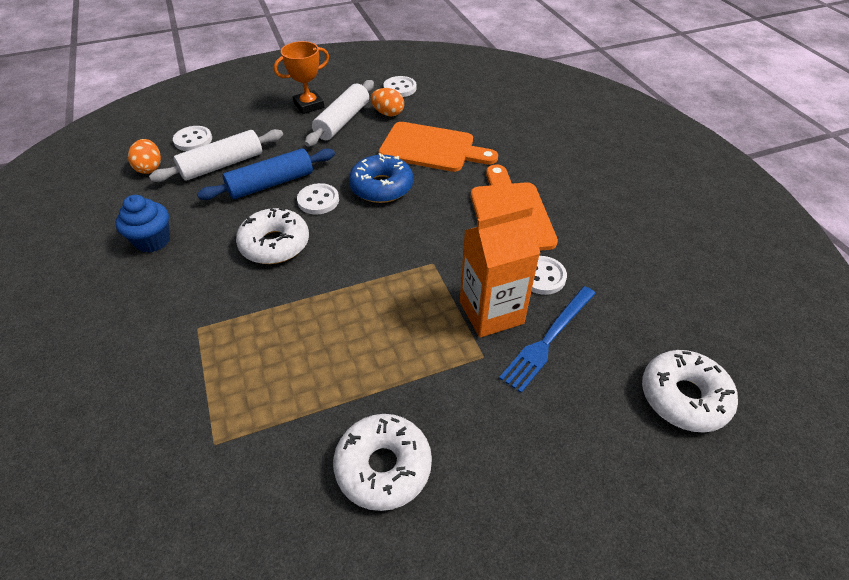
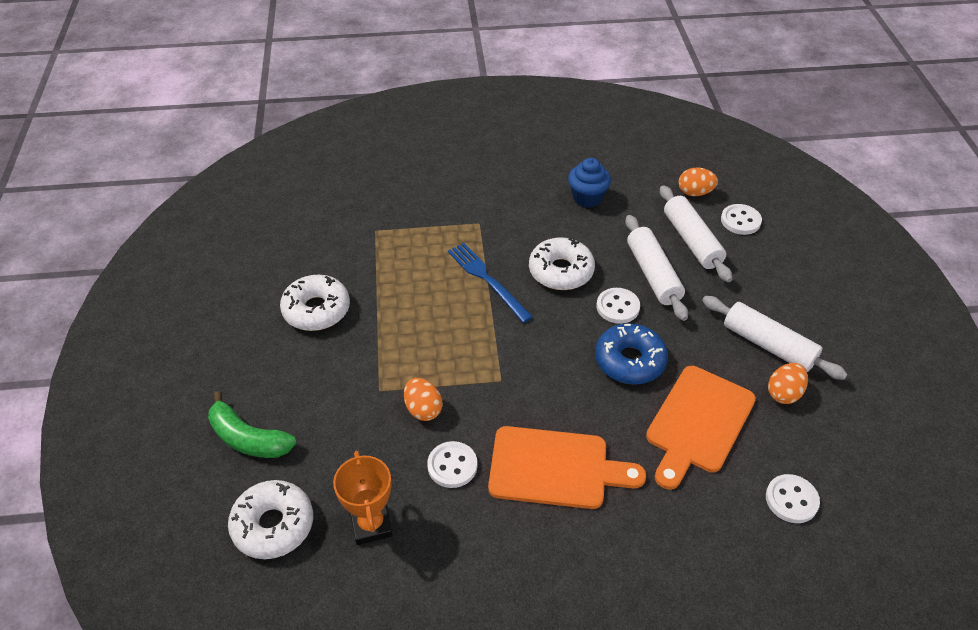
camera: 105 degrees right, 0 degrees up
blue rolling pin [197,148,335,200] -> white rolling pin [625,215,688,321]
orange trophy [274,41,329,114] -> orange trophy moved to [333,451,393,545]
white button [383,76,417,97] -> white button moved to [766,474,820,523]
orange carton [460,205,540,338] -> orange egg [404,378,442,421]
blue fork [499,286,596,393] -> blue fork moved to [448,243,533,323]
none -> green banana [208,391,296,458]

